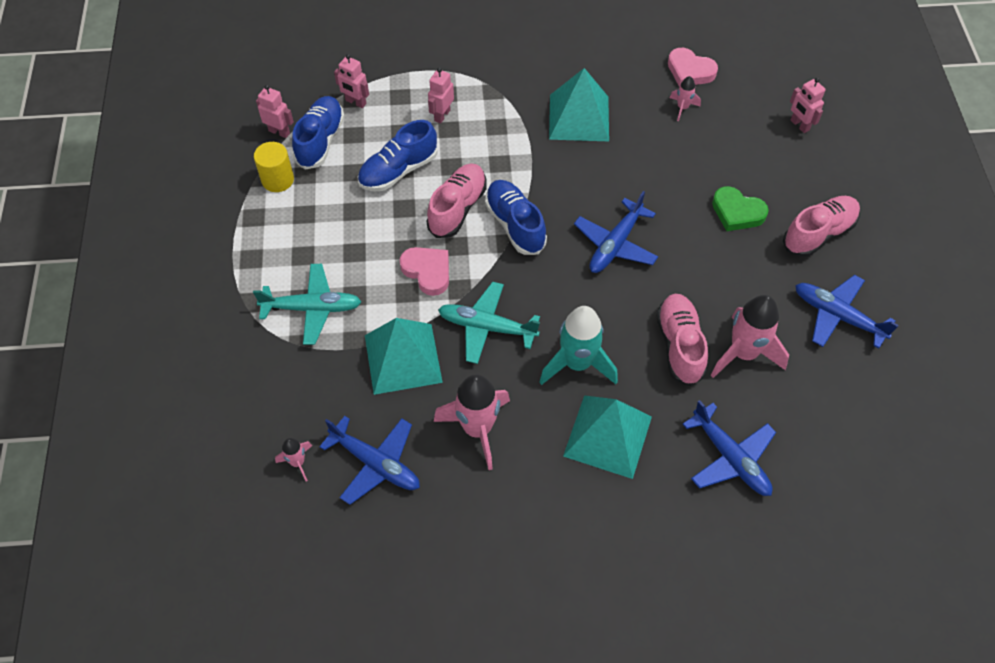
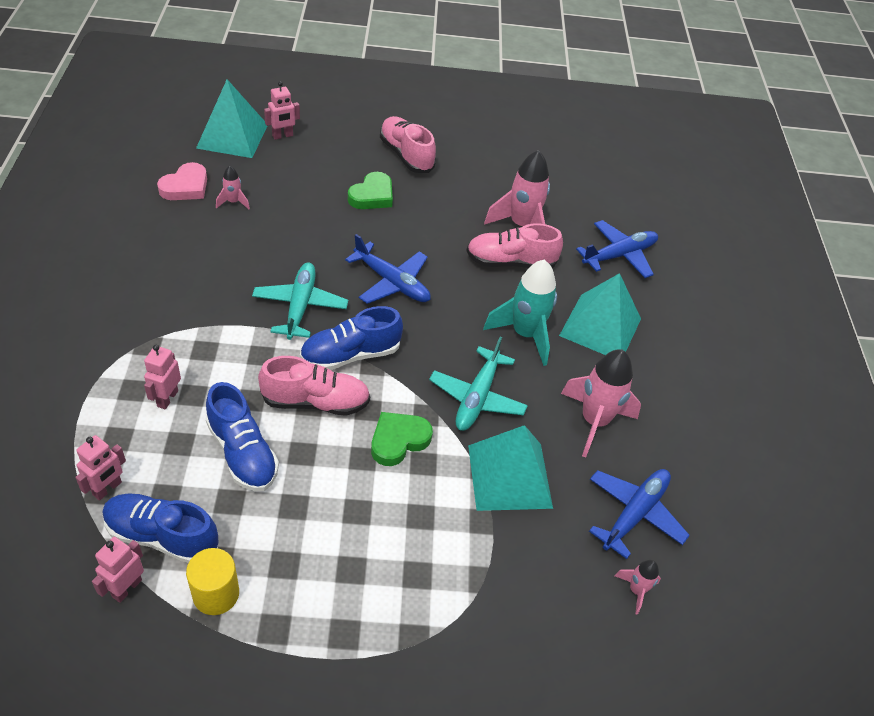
camera: 90 degrees left, 10 degrees down
turquoise plane [253,264,361,345] -> turquoise plane moved to [252,263,348,340]
pink heart [400,247,449,296] -> green heart [371,412,433,466]
pink shoe [426,163,487,238] -> pink shoe turned 150 degrees clockwise [258,356,370,416]
pink robot [428,67,454,124] -> pink robot turned 75 degrees clockwise [144,345,181,409]
turquoise pyramid [549,68,609,141] -> turquoise pyramid moved to [196,79,267,158]
blue plane [795,275,898,349] -> none

